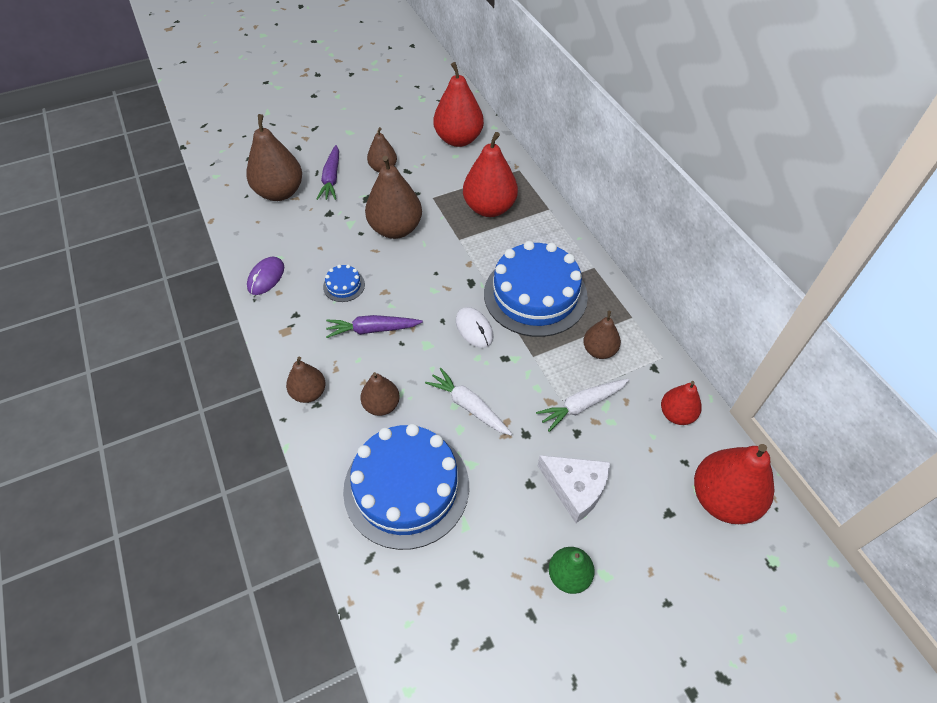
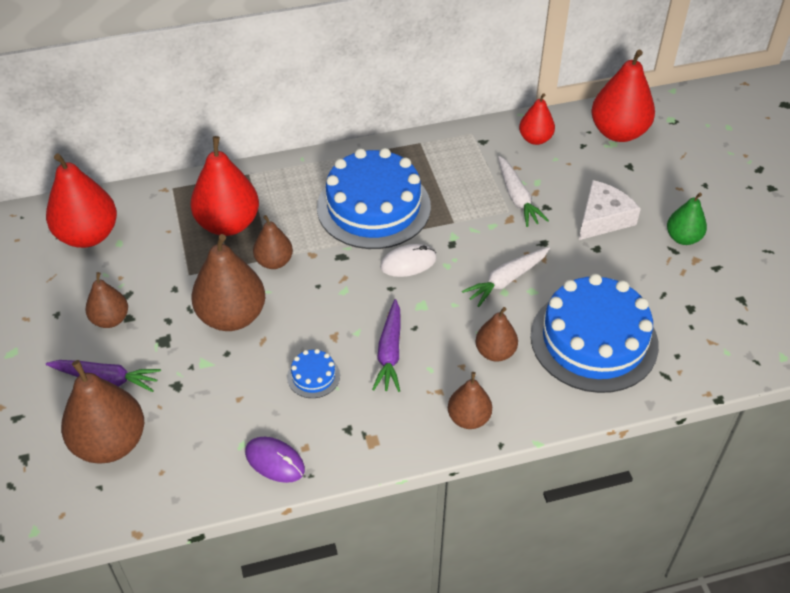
camera: 80 degrees left, 5 degrees down
brown pear [583,311,621,359] -> brown pear moved to [253,215,293,269]

